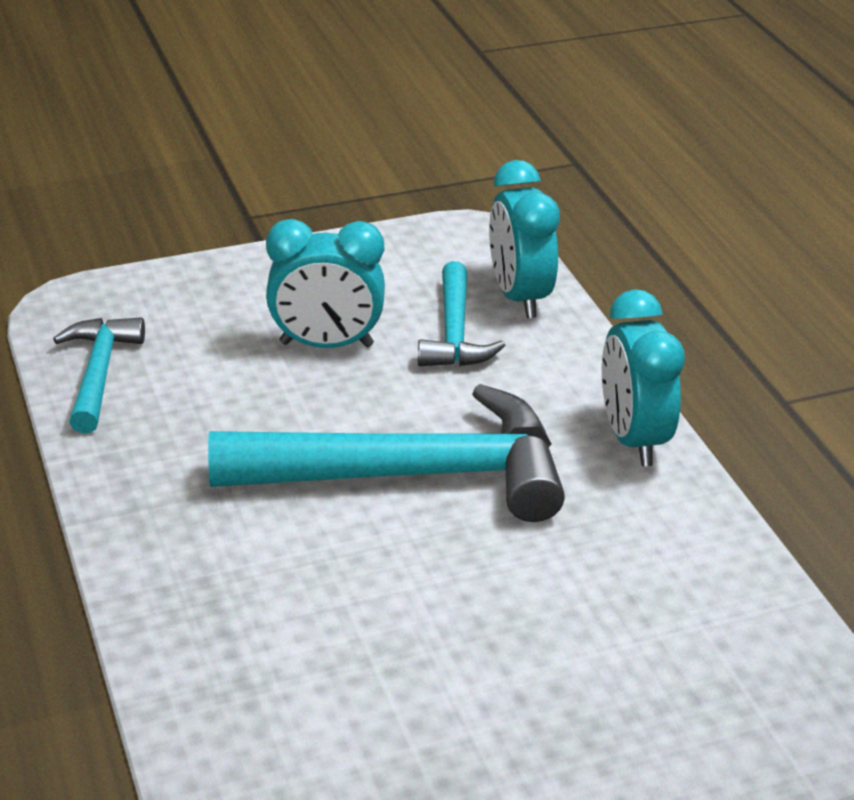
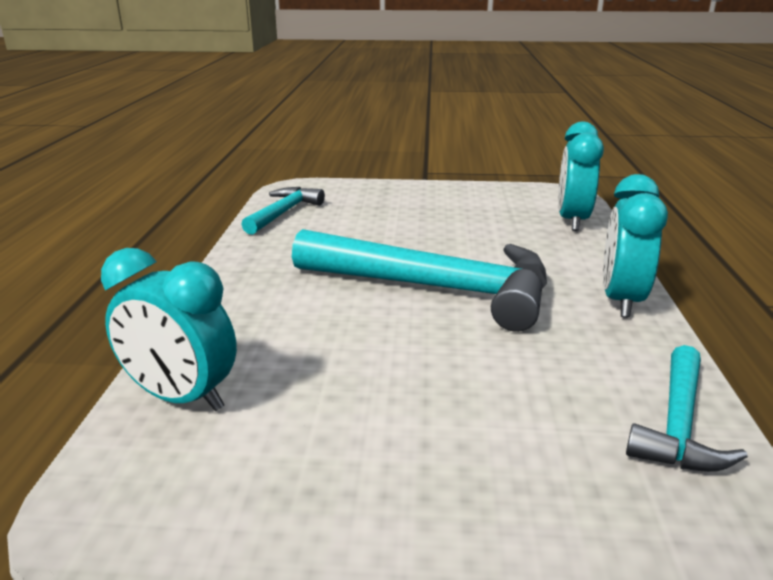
camera: 25 degrees right, 10 degrees down
turquoise clock [266,219,385,348] -> turquoise clock moved to [101,248,237,411]
turquoise hammer [418,261,506,366] -> turquoise hammer moved to [626,345,748,472]

